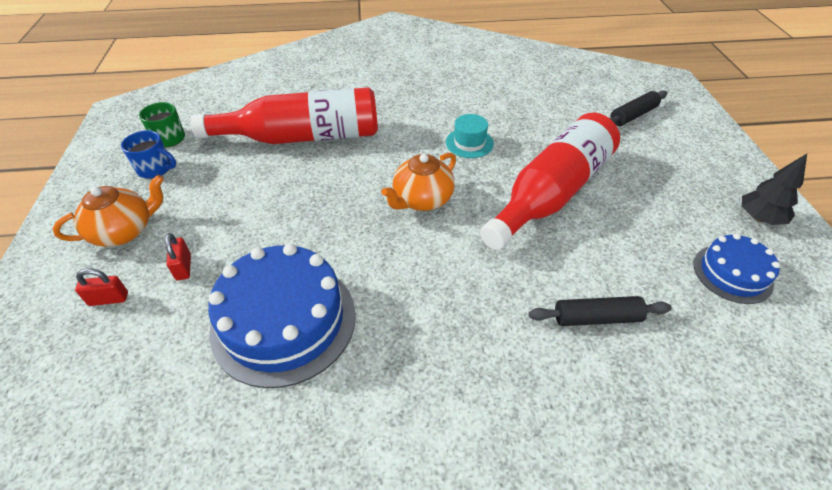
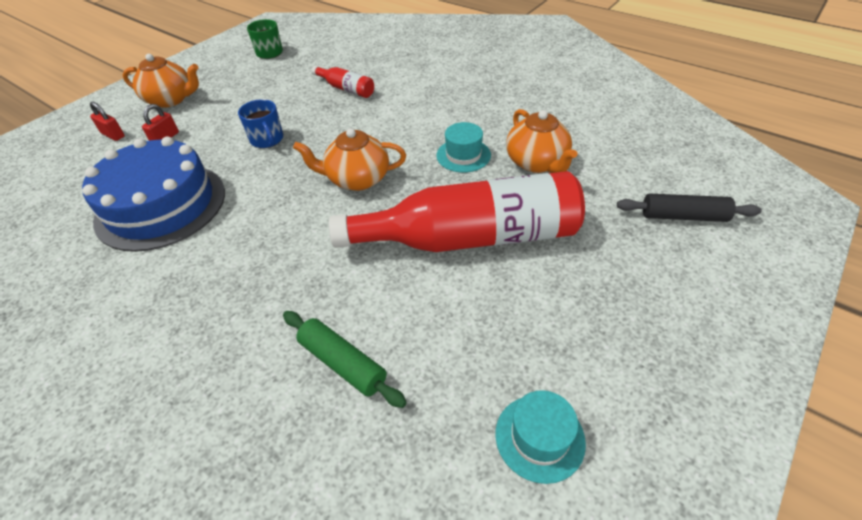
camera: 45 degrees right, 0 degrees up
blue mug [121,130,176,179] -> blue mug moved to [238,99,283,148]
red bottle [190,87,378,144] -> red bottle [311,66,374,98], size x0.44
black rolling pin [529,296,672,326] -> green rolling pin [283,311,407,408]
blue cake [694,233,780,304] -> turquoise hat [495,390,586,484]
black tree [742,154,807,225] -> none
none -> orange teapot [506,109,577,173]

